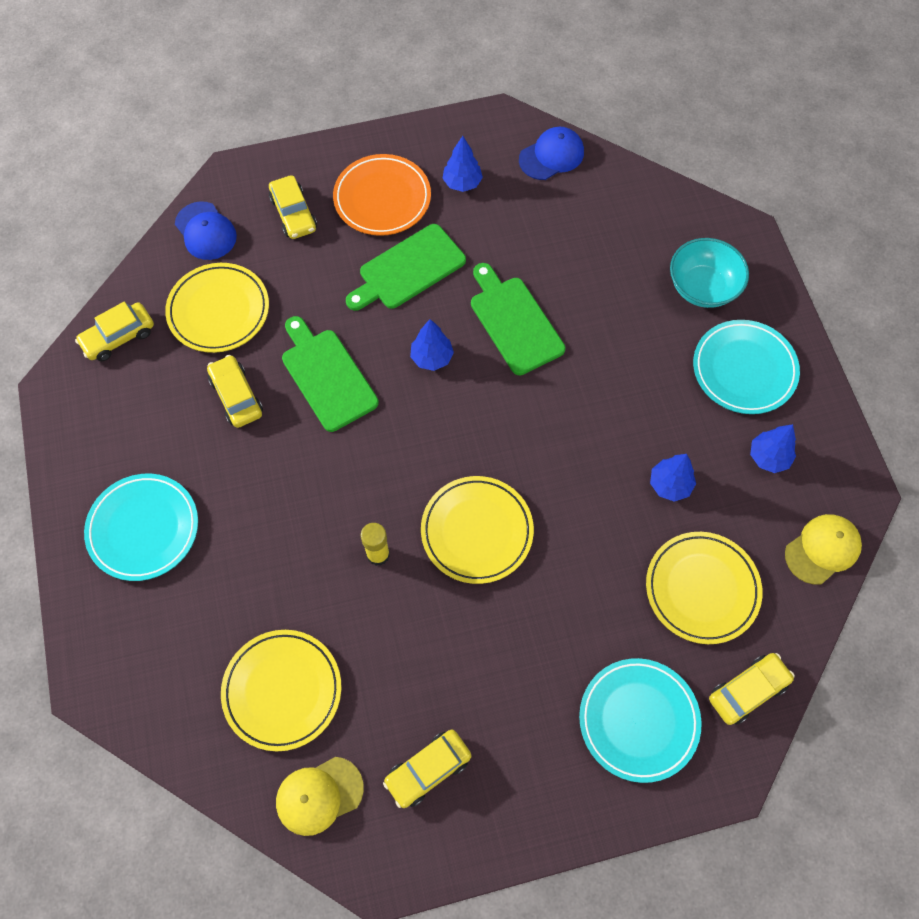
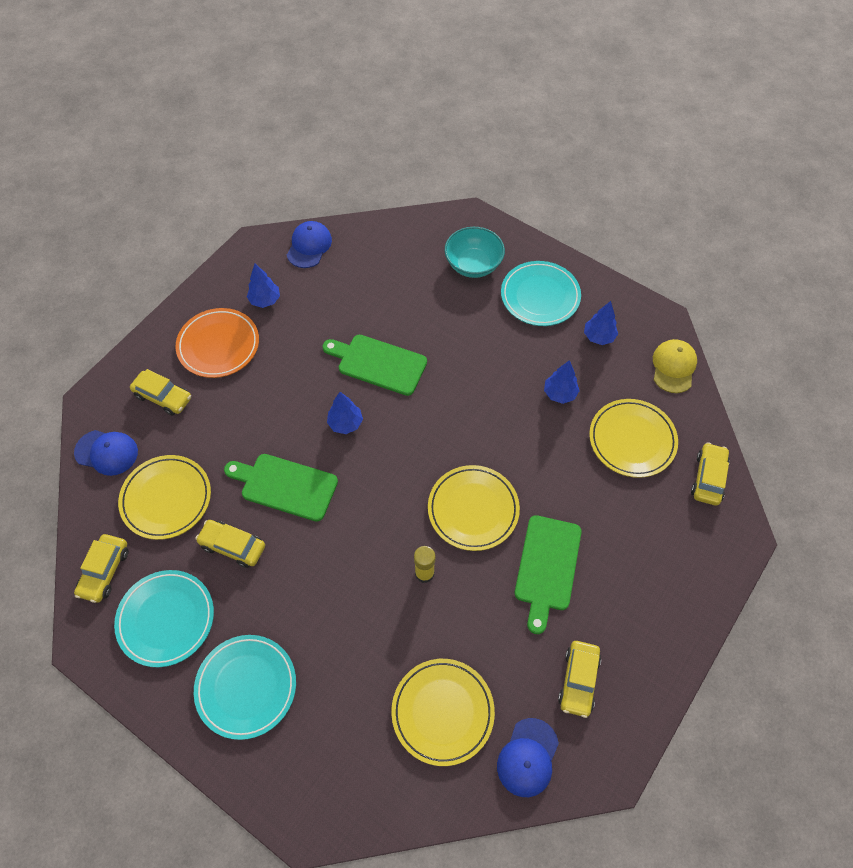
camera: 40 degrees left, 5 degrees down
yellow cap [276,757,364,836] -> blue cap [497,718,559,797]
green cutting board [346,224,466,311] -> green cutting board moved to [515,515,582,634]
turquoise plate [579,658,702,783] -> turquoise plate moved to [114,570,214,667]

